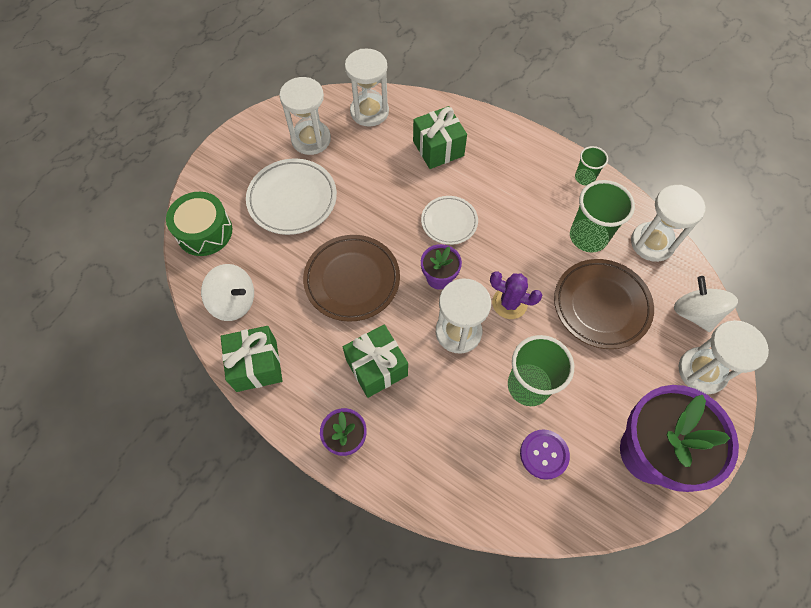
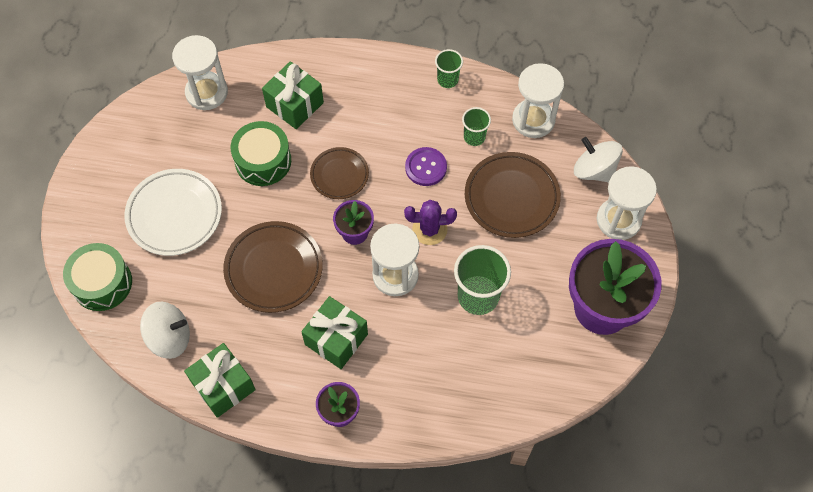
camera: 25 degrees left, 0 degrees up
white hourglass [279,77,331,155] -> none
white plate [421,196,478,245] -> brown plate [310,147,369,199]
purple button [520,429,570,480] -> purple button moved to [405,147,447,186]
green cup [570,180,635,253] -> green cup [462,107,491,146], size x0.56
none -> green drum [231,121,291,186]

